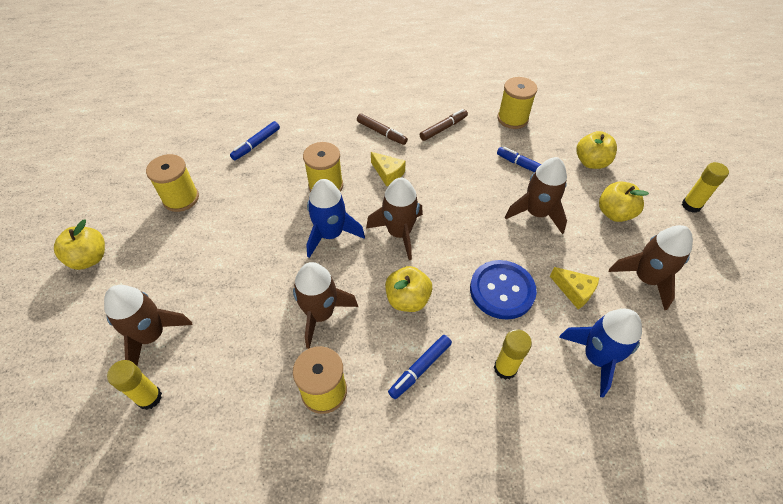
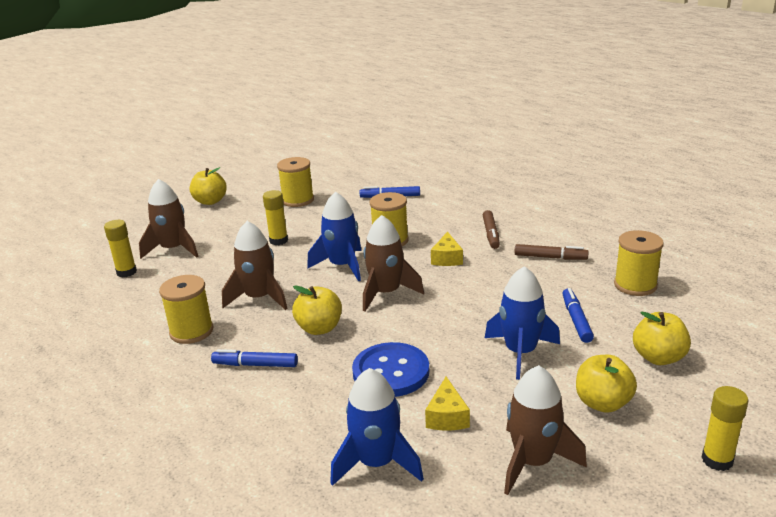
camera: 55 degrees right, 25 degrees down
yellow glue stick [494,329,532,380] -> yellow glue stick moved to [263,190,288,245]
brown rocket [505,157,567,234] -> blue rocket [485,266,560,380]

